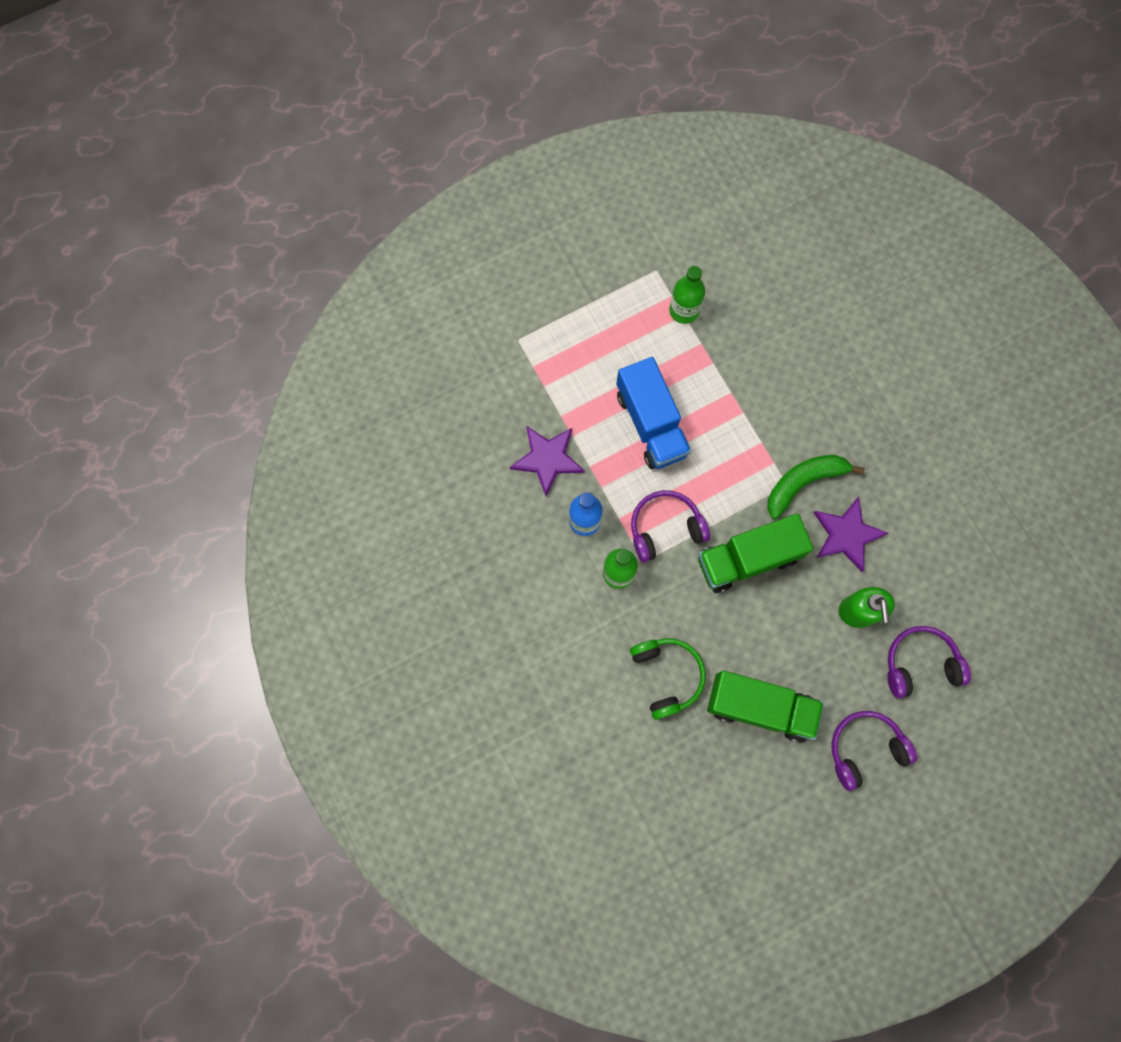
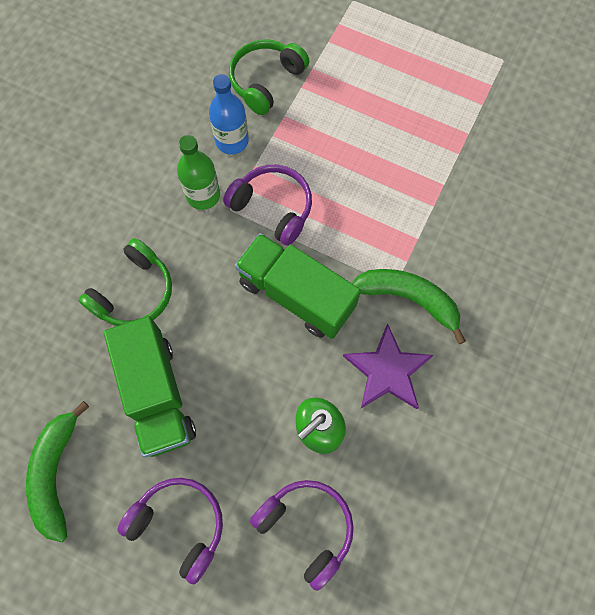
camera: 55 degrees right, 5 degrees down
purple star [510,426,585,496] -> green headphones [229,40,309,115]
blue truck [616,357,691,469] -> none
green bottle [669,266,705,324] -> none
none -> green banana [26,401,89,542]

